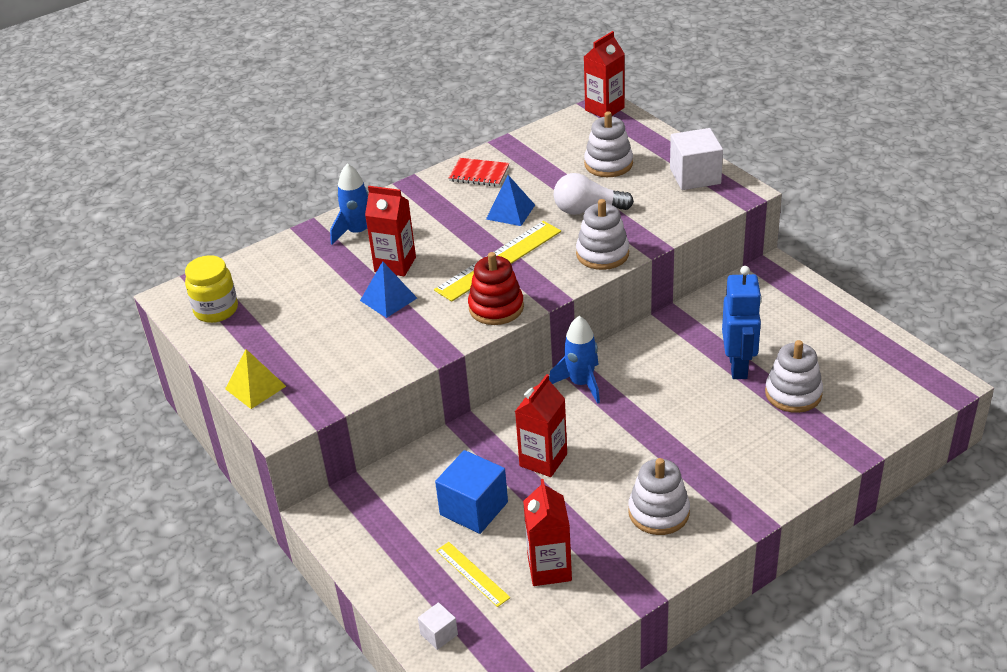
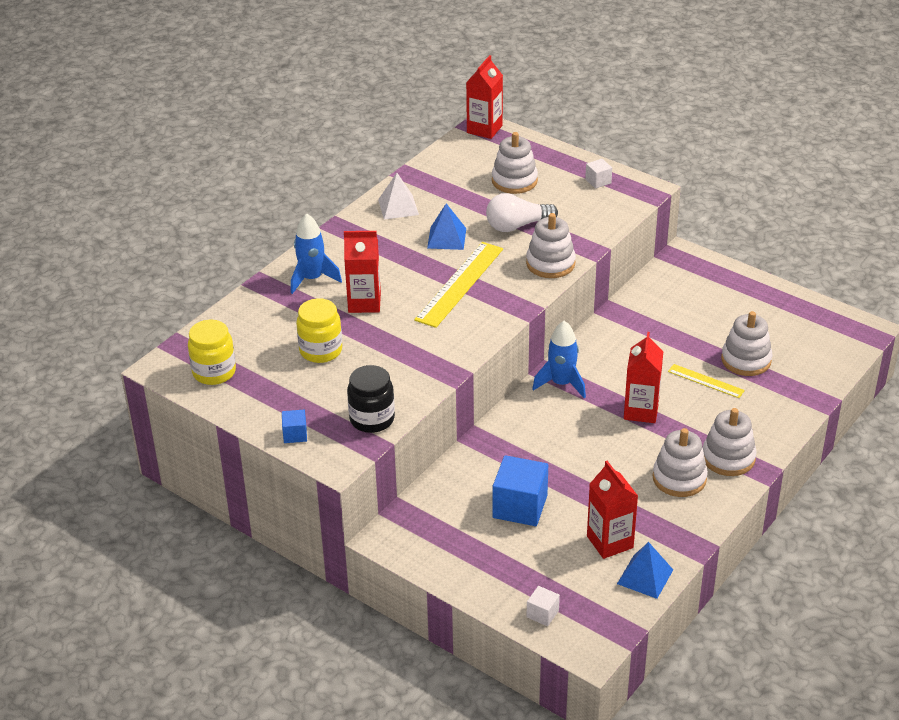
camera: 20 degrees left, 0 degrees up
yellow pyramid [225,349,286,409] -> blue cube [282,410,307,443]
blue pyramid [360,261,417,318] -> blue pyramid moved to [617,542,673,599]
yellow ruler [436,542,510,607] -> yellow ruler moved to [668,364,745,398]
red notebook [449,158,509,186] -> white pyramid [378,173,419,219]
red stacking toy [468,252,524,325] -> none
red carton [515,374,567,477] -> red carton moved to [624,332,663,423]
white cube [670,128,723,190] -> white cube [585,159,612,189], size x0.50
blue robot [722,266,762,379] -> none
none -> yellow jar [296,298,342,363]
none -> black jar [347,365,395,433]
none -> white stacking toy [703,408,757,476]

